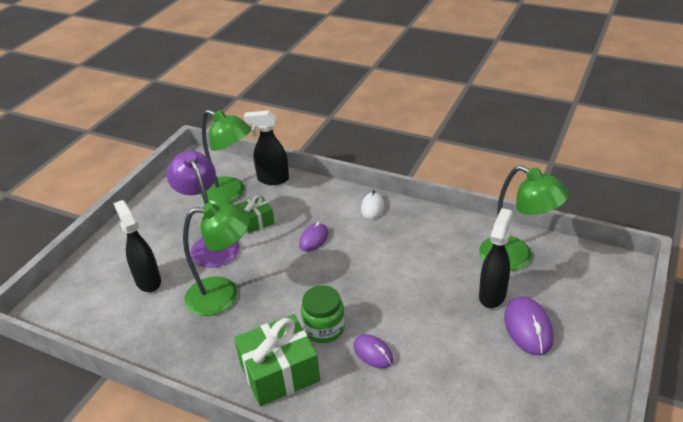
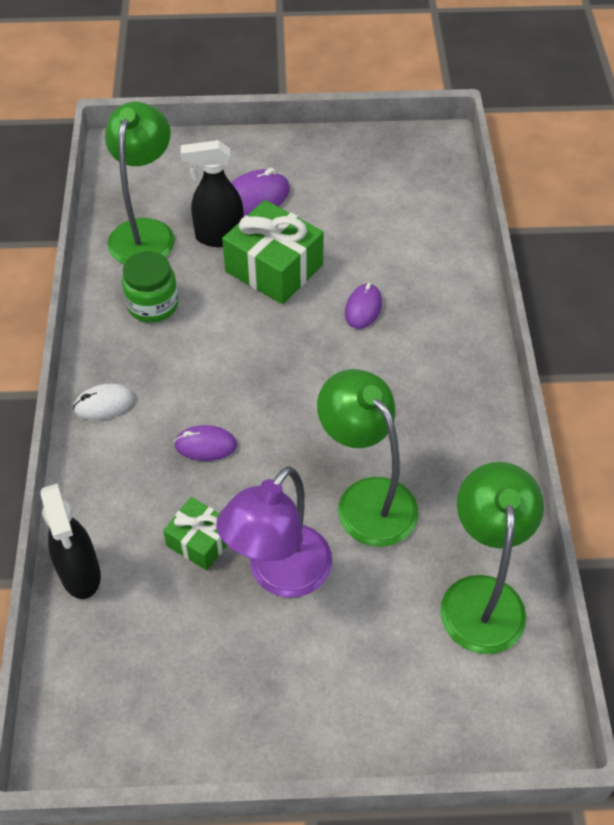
camera: 120 degrees left, 15 degrees up
black spray bottle [113,200,161,292] -> none
green lamp [200,109,251,205] -> green lamp moved to [440,462,544,654]
green gift [234,314,320,406] -> green gift moved to [222,200,324,304]
green jar [301,285,345,343] -> green jar moved to [122,251,178,323]

